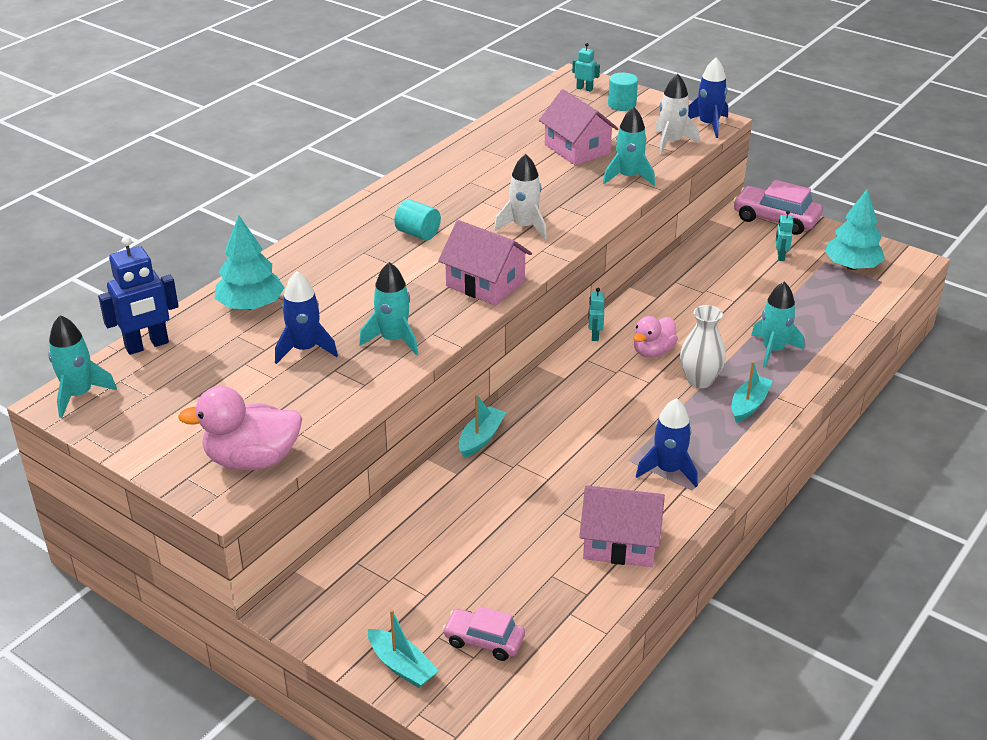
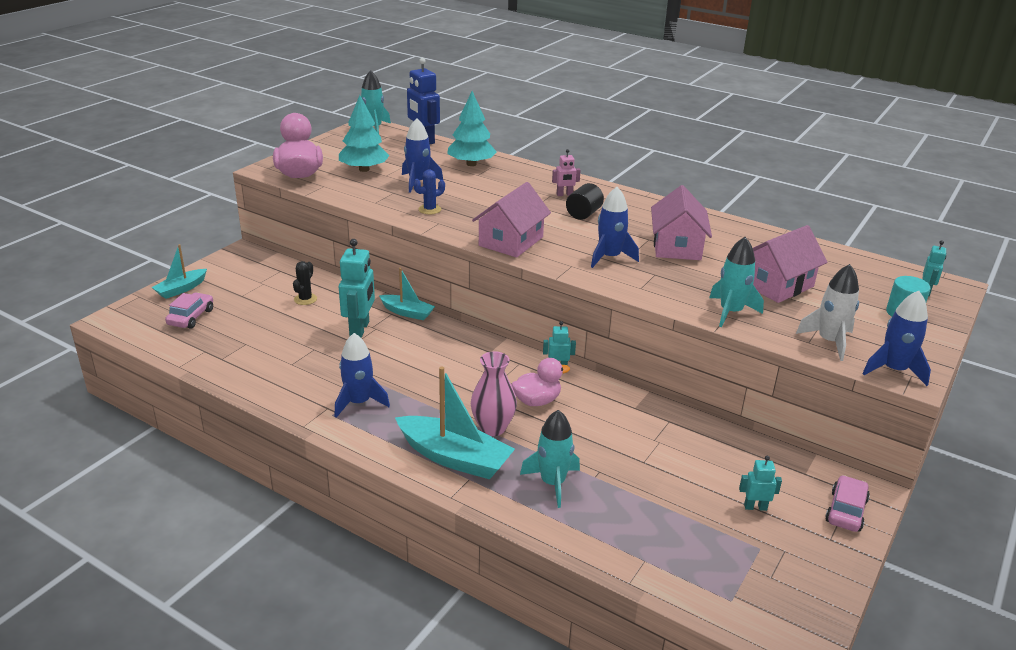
camera: 85 degrees right, 5 degrees down
turquoise rocket [359,262,418,355] -> blue cactus [413,170,445,214]
turquoise cylinder [394,199,441,241] -> black cylinder [566,183,604,220]
white rocket [494,154,547,239] -> blue rocket [591,187,639,268]
pink house [579,485,665,567] -> pink house moved to [651,185,712,260]
pink duck [633,316,678,358] -> pink duck turned 120 degrees clockwise [511,358,570,406]
white vase [680,305,726,388] -> pink vase [471,351,517,436]
turquoise boat [731,361,773,423] -> turquoise boat [395,366,515,480], size x1.72
pink car [733,180,823,235] -> pink car [825,475,870,532], size x0.63
turquoise tree [824,189,885,270] -> turquoise tree moved to [339,95,389,172]
none -> black cactus [293,261,317,305]
none -> turquoise robot [339,239,375,338]
none -> pink robot [552,149,581,196]

